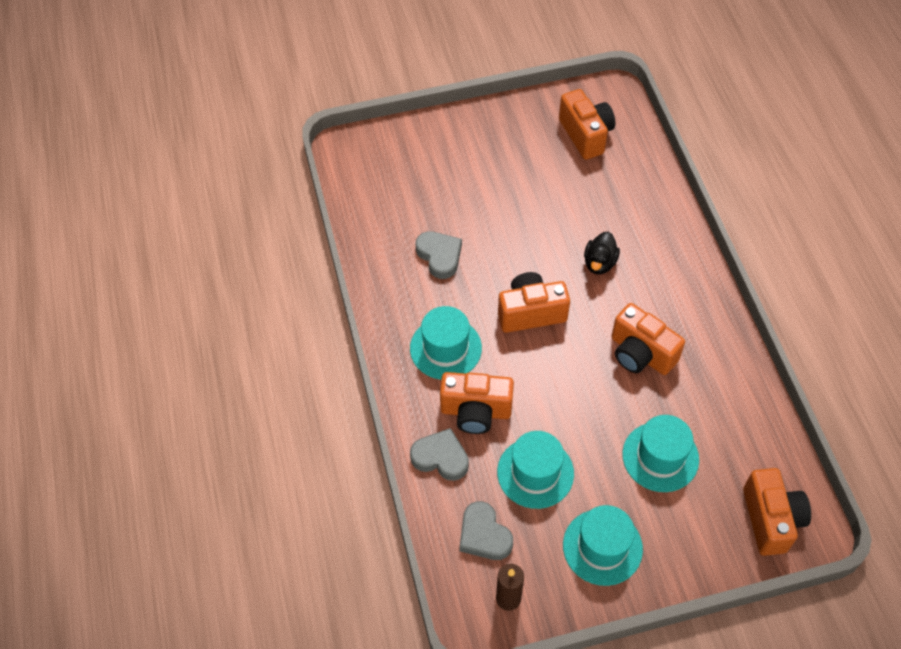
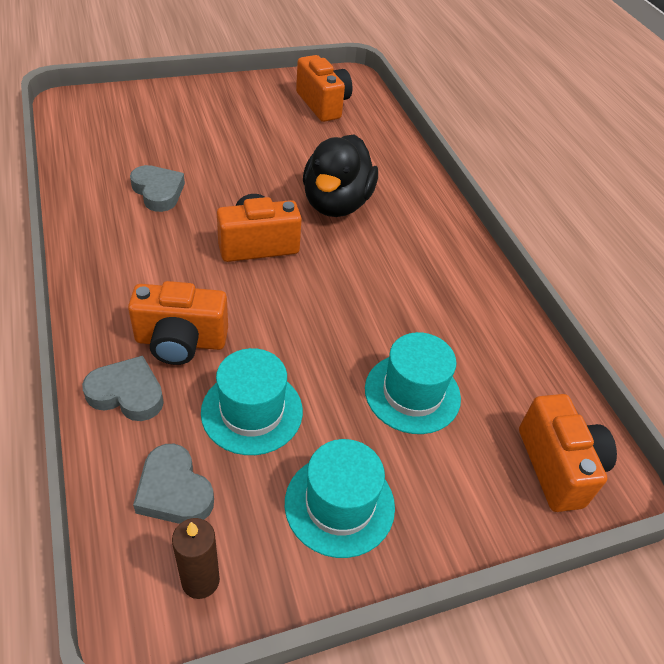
camera: 10 degrees left, 10 degrees down
turquoise hat [410,306,482,380] -> none
black duck [584,232,620,274] -> black duck [303,134,378,217], size x1.91
orange camera [611,303,685,375] -> none

